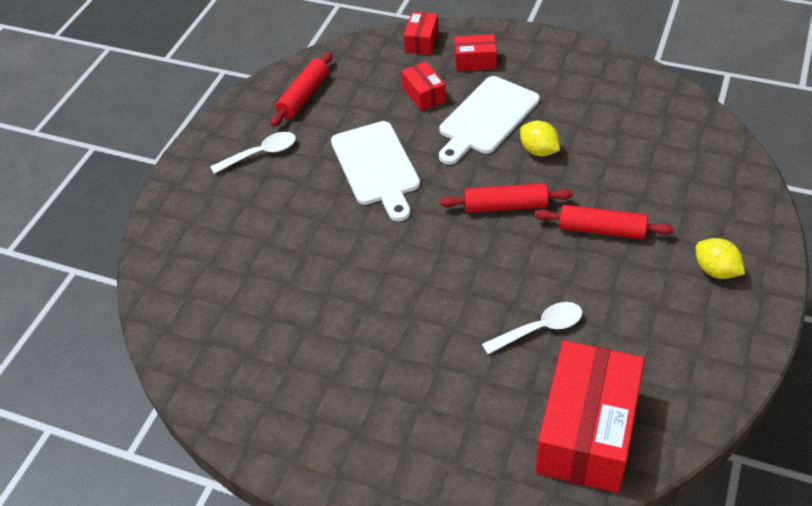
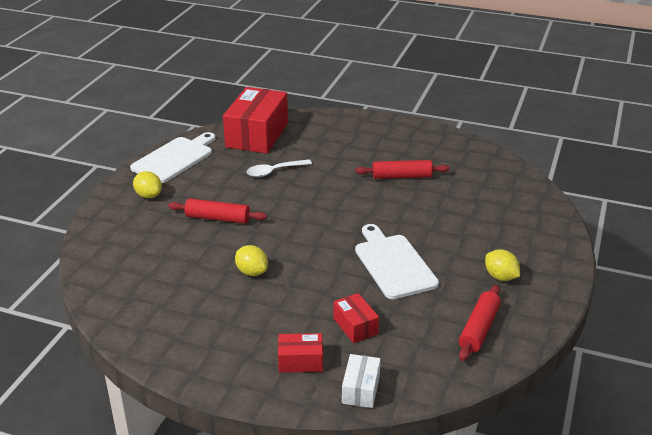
camera: 175 degrees right, 15 degrees down
white spoon [210,132,296,174] -> yellow lemon [485,250,520,281]
red box [404,12,439,55] -> white box [342,354,381,408]
white cutting board [439,76,540,164] -> white cutting board moved to [130,132,216,183]
red rolling pin [440,183,573,213] -> red rolling pin moved to [355,160,450,179]

